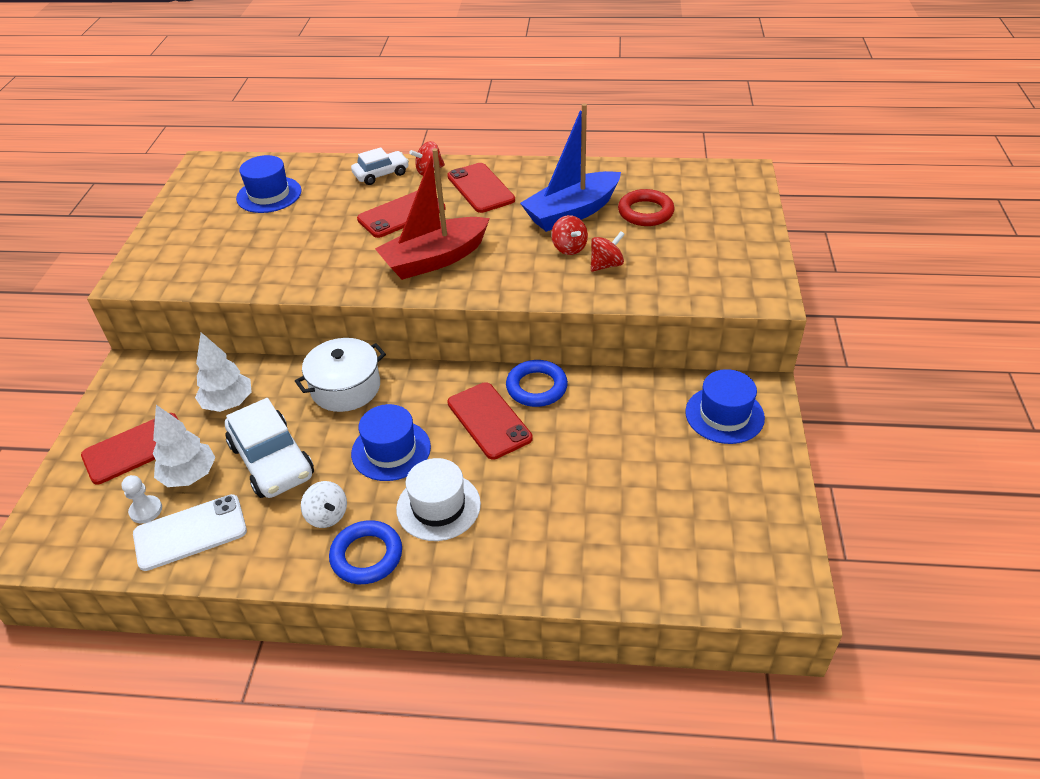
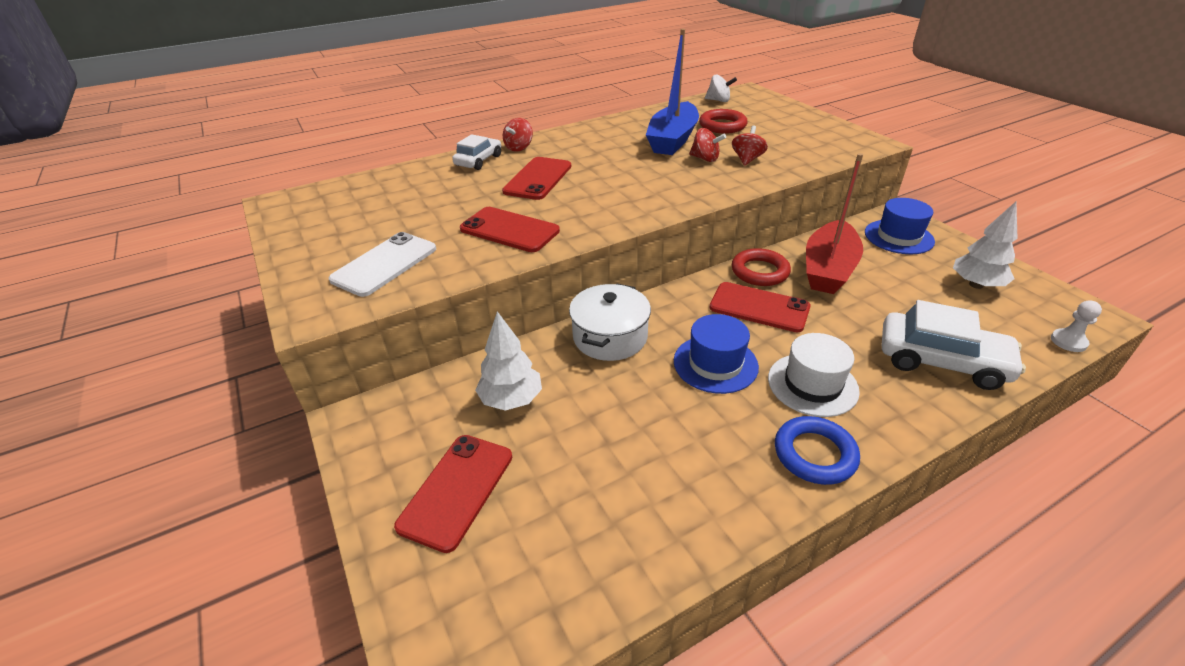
camera: 35 degrees left, 5 degrees down
white pawn [121,475,162,523] -> white pawn moved to [1051,300,1102,352]
white phone [133,494,247,571] -> white phone moved to [329,232,436,297]
white tree [153,405,216,487] -> white tree moved to [953,202,1018,289]
white car [225,398,314,498] -> white car moved to [882,300,1026,390]
blue hat [236,155,302,213] -> none
white spinning top [301,481,347,528] -> white spinning top moved to [705,75,737,102]
red boat [375,148,490,280] -> red boat moved to [806,153,863,294]
red phone [447,163,515,213] -> red phone moved to [460,207,560,252]
blue ring [506,360,568,407] -> red ring [732,248,791,286]

